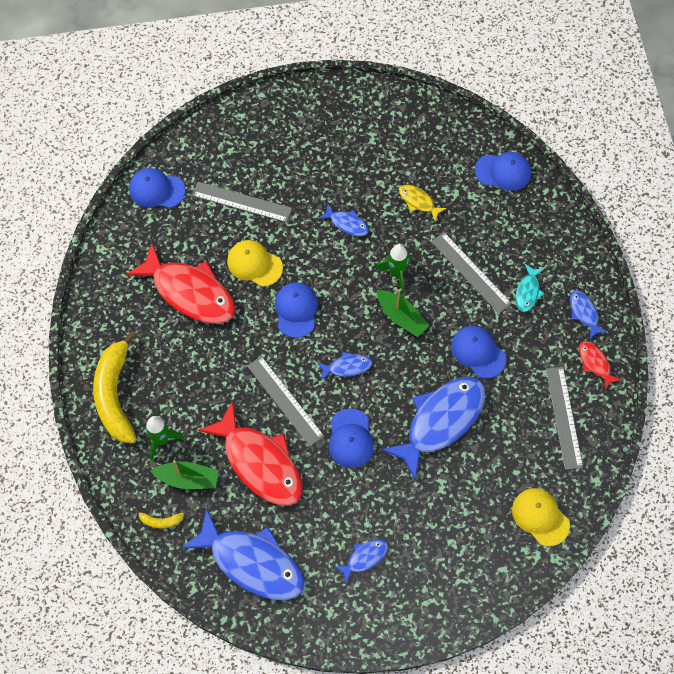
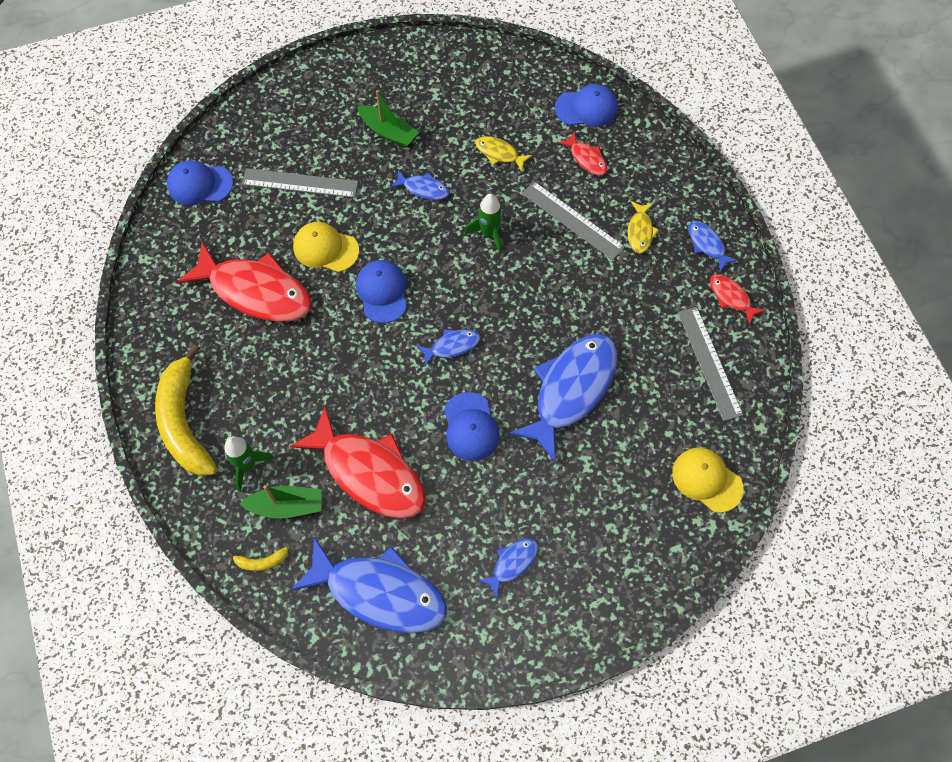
camera: 10 degrees left, 0 degrees up
grey ruler [247,356,324,446] -> none
green boat [377,289,430,337] -> green boat moved to [357,90,419,147]
blue cap [451,326,506,378] -> none
turquoise fish [515,264,544,312] -> yellow fish [628,201,659,253]
none -> red fish [558,132,607,175]

